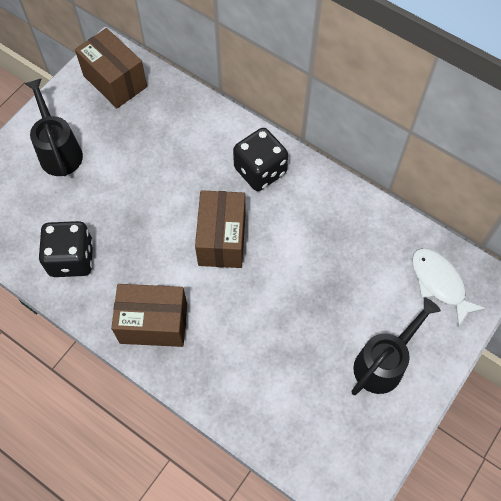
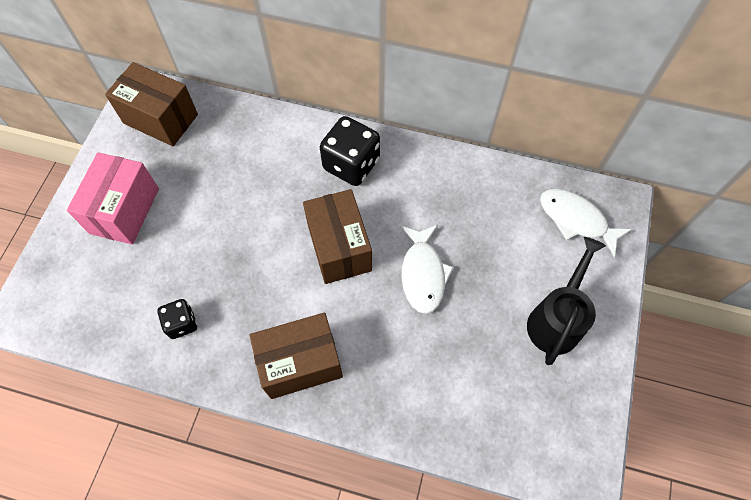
camera: 20 degrees left, 0 degrees up
black watering can [24,78,83,176] -> pink box [67,152,159,245]
black dice [38,221,93,277] -> black dice [157,299,197,339], size x0.56
none -> white fish [401,225,454,314]

